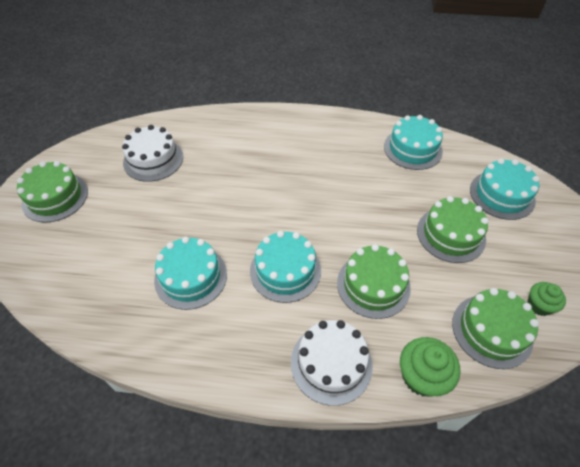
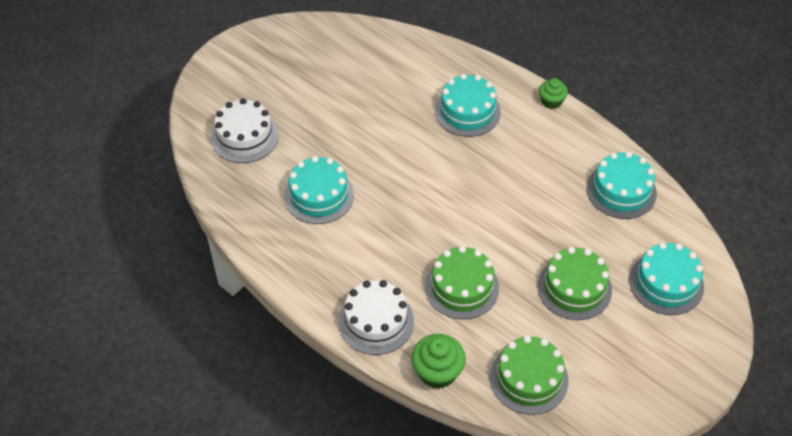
camera: 35 degrees right, 0 degrees up
green cake [17,161,88,223] -> none
white cake [122,125,183,182] -> white cake moved to [211,98,279,163]
turquoise cake [250,231,321,303] -> turquoise cake moved to [435,74,501,137]
green cupcake [527,282,566,316] -> green cupcake moved to [539,78,568,109]

